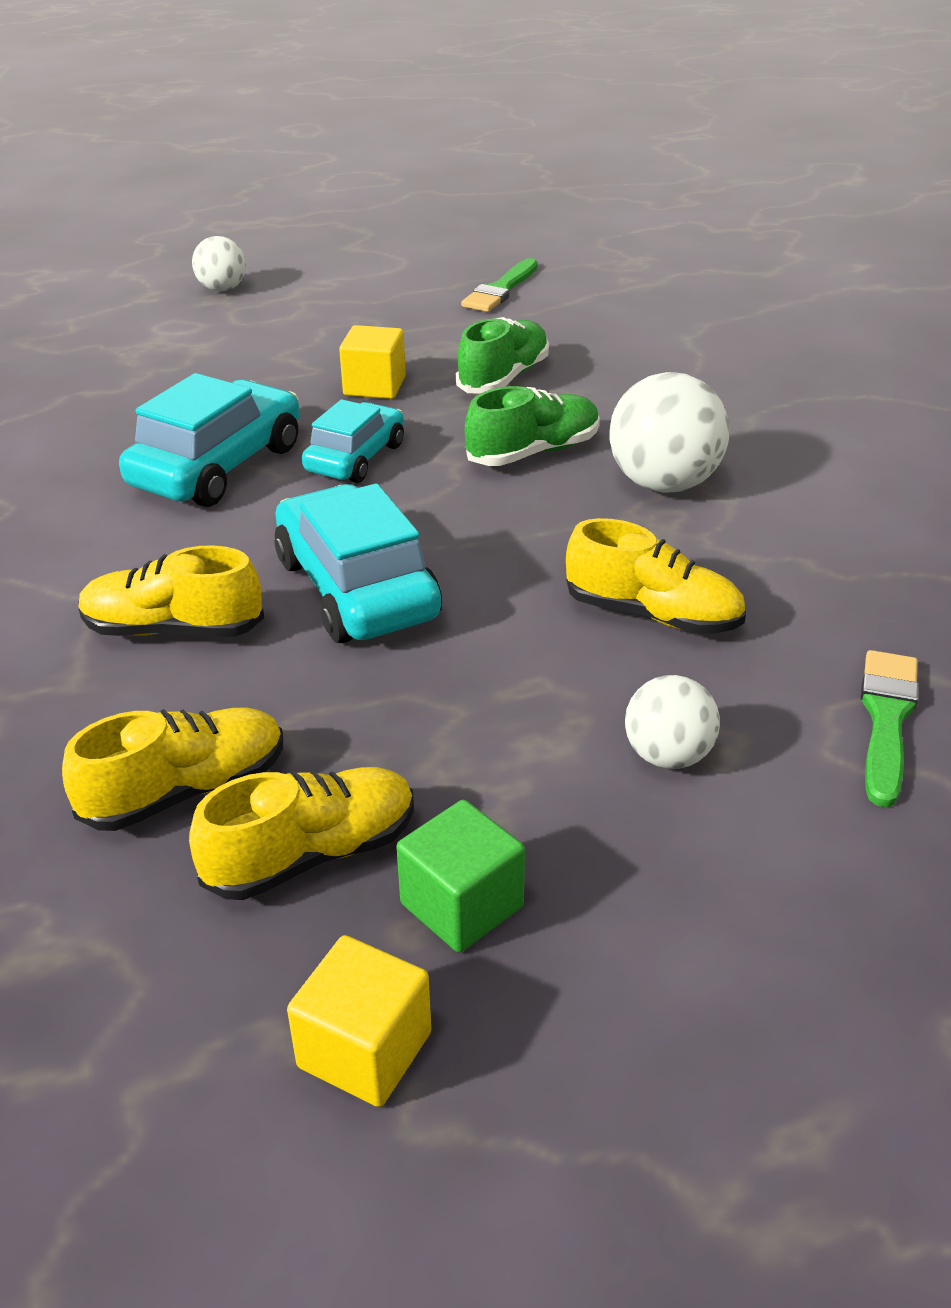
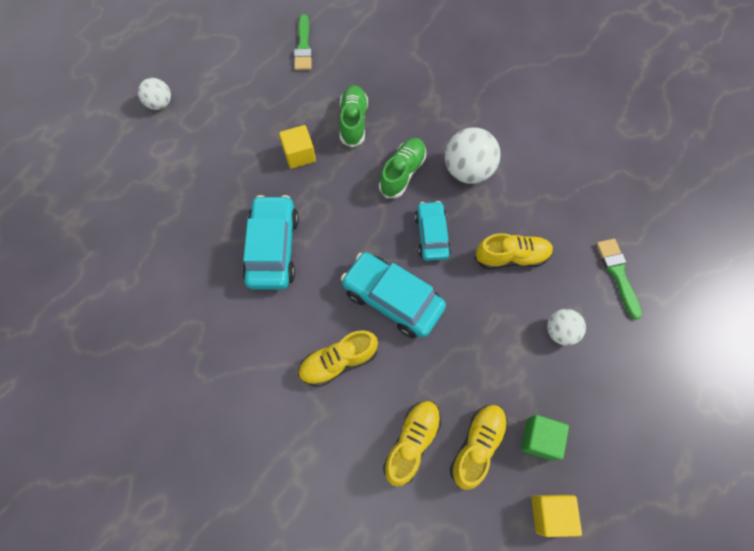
camera: 30 degrees left, 30 degrees up
turquoise car [302,399,404,483] -> turquoise car moved to [415,201,451,261]

